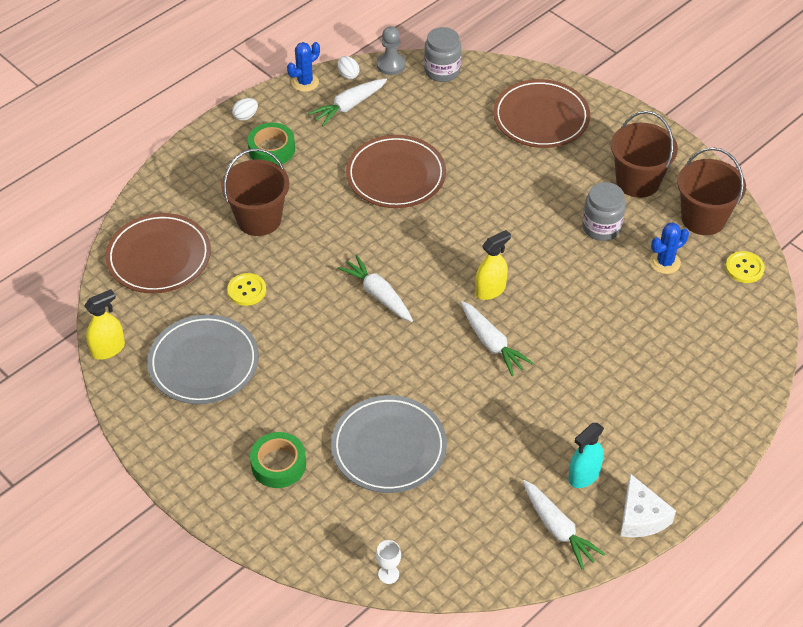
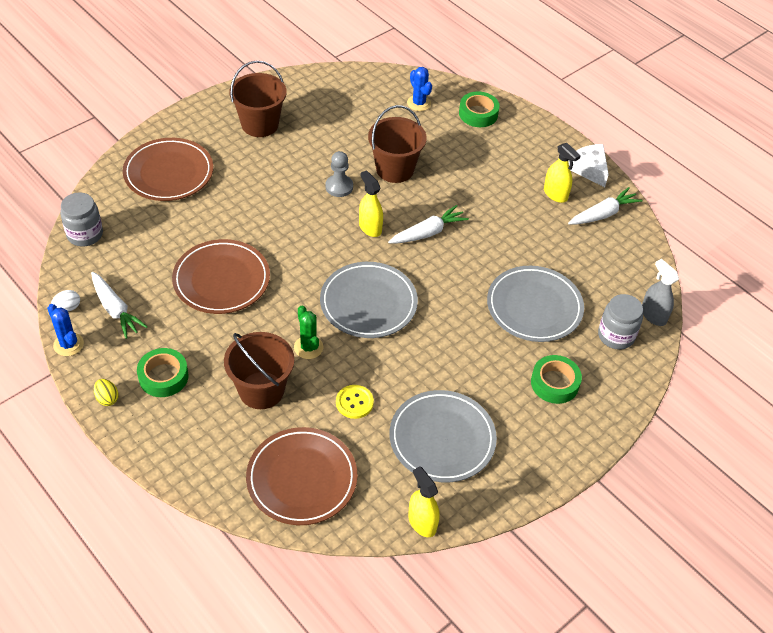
camera: 90 degrees left, 0 degrees up
white egg [232,98,258,121] -> yellow egg [94,379,119,406]
white carrot [337,255,413,322] -> grey plate [320,262,418,338]
white goblet [376,540,401,584] -> grey spray bottle [642,259,679,326]
grey pawn [377,26,406,75] -> grey pawn moved to [325,151,353,197]
turquoise spray bottle [568,423,604,488] -> yellow spray bottle [544,143,581,203]
grey jar [582,182,626,241] -> grey jar moved to [598,294,643,350]
white cheese [620,473,676,538] -> white cheese turned 105 degrees counterclockwise [569,144,609,187]
blue cactus [650,222,689,274] -> blue cactus moved to [407,67,432,111]
brown bucket [677,147,746,235] -> brown bucket moved to [368,105,427,183]
yellow button [725,251,765,283] -> none
none -> green cactus [294,306,323,359]
none -> green tape [459,91,500,127]

